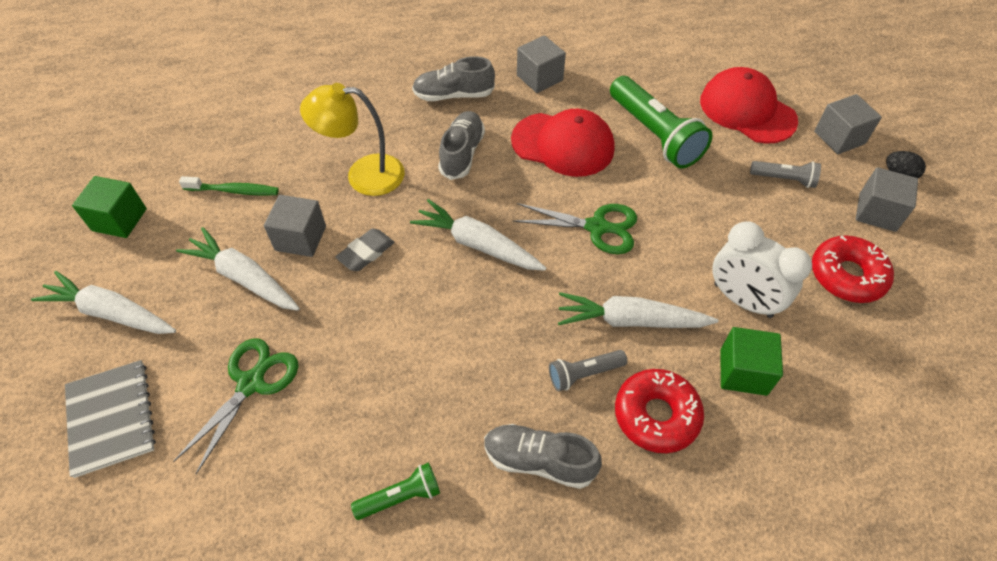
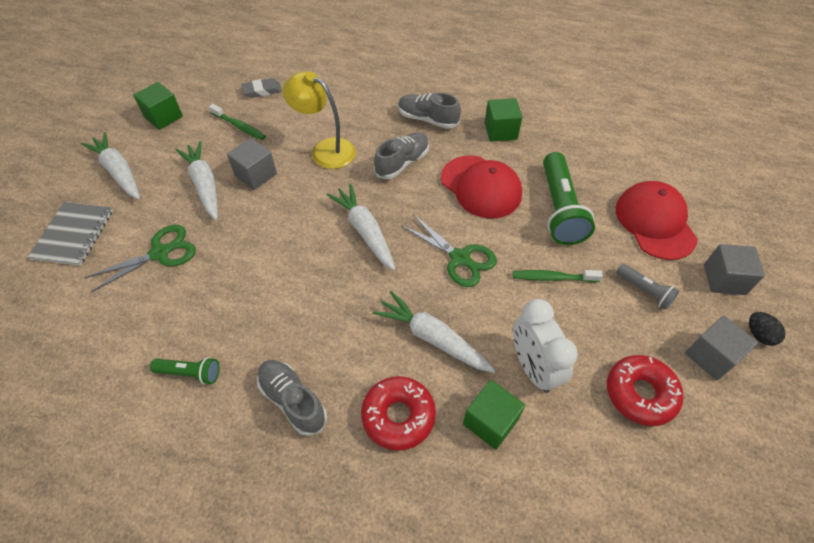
camera: 30 degrees right, 0 degrees up
grey eraser [335,229,394,271] -> grey eraser moved to [241,78,282,98]
grey cube [517,35,566,93] -> green cube [485,98,522,142]
grey flashlight [549,350,627,391] -> none
none -> green toothbrush [512,270,603,282]

